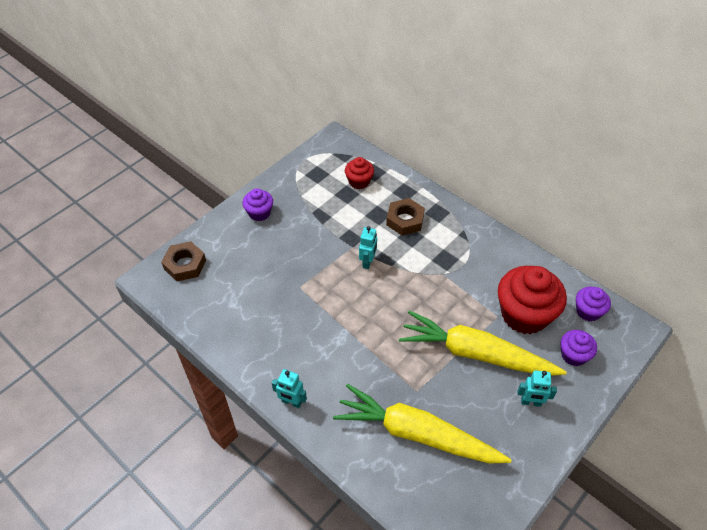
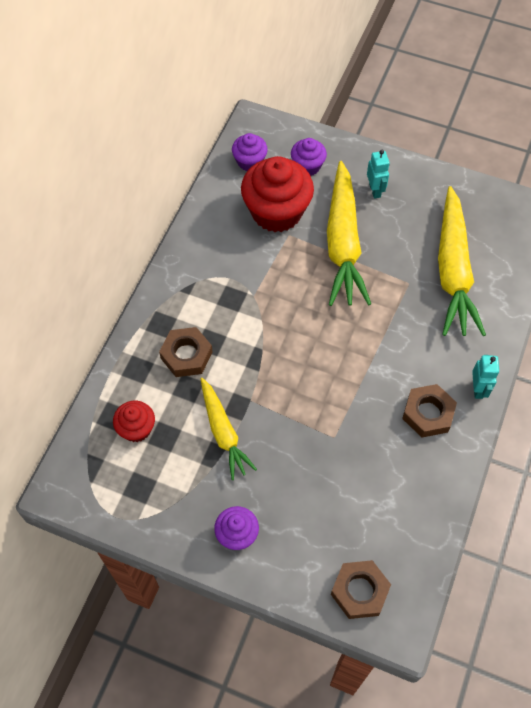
camera: 110 degrees left, 10 degrees up
turquoise robot [359,226,377,269] -> none
none -> yellow carrot [201,378,257,480]
none -> brown nut [402,384,457,437]

